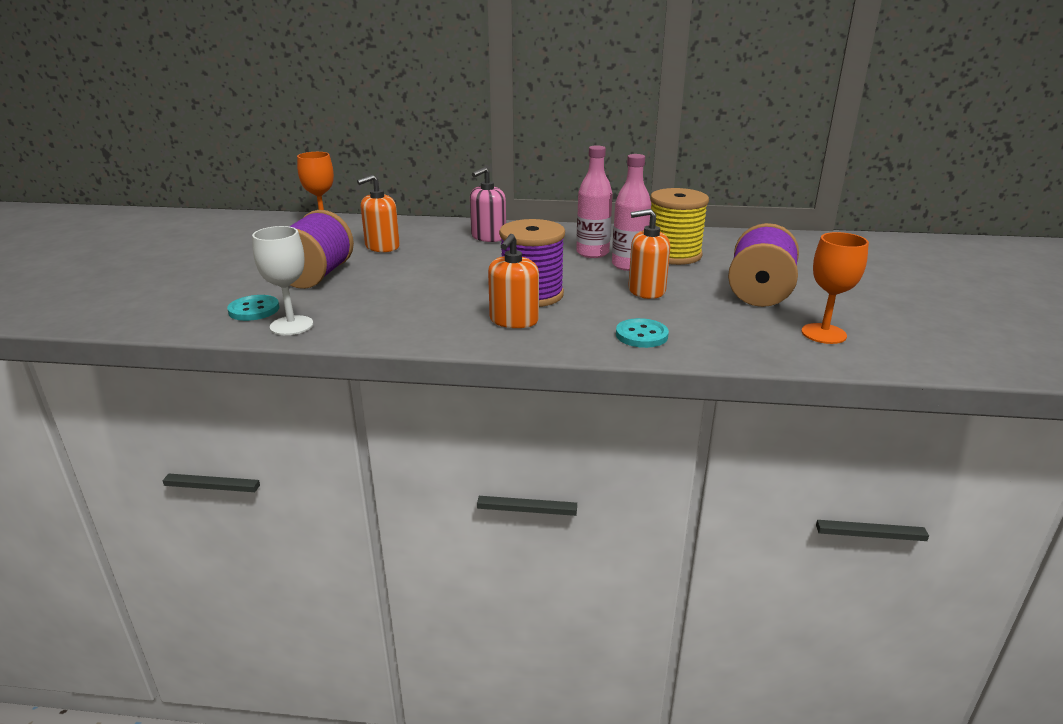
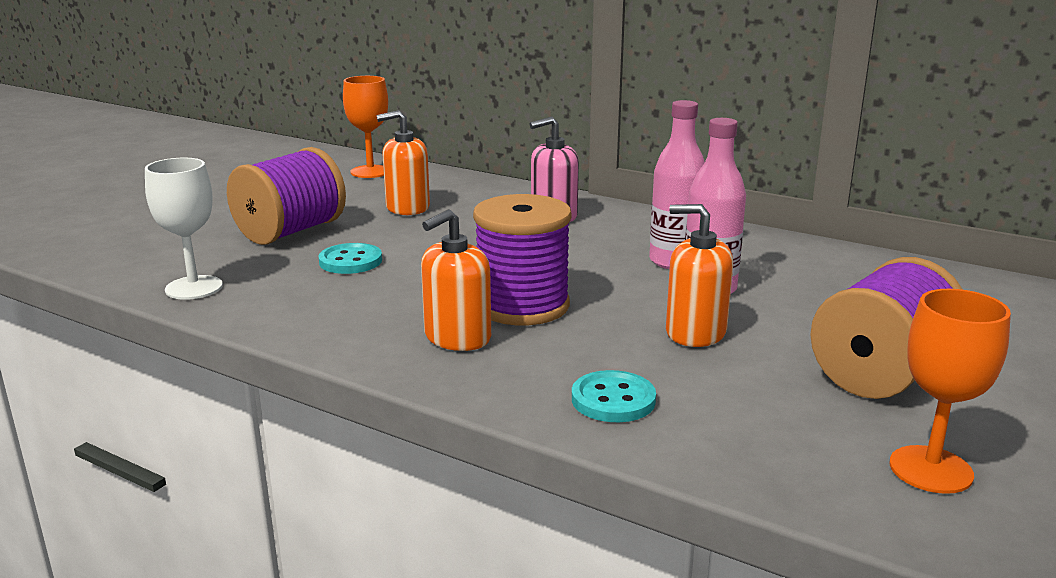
camera: 25 degrees right, 5 degrees down
turquoise button [227,295,279,321] -> turquoise button moved to [319,243,382,274]
yellow spool [650,188,709,265] -> none

